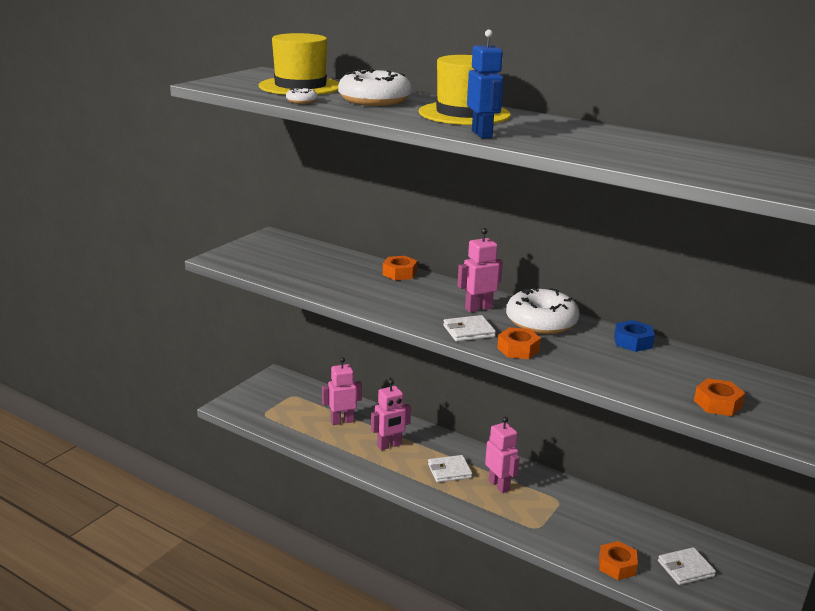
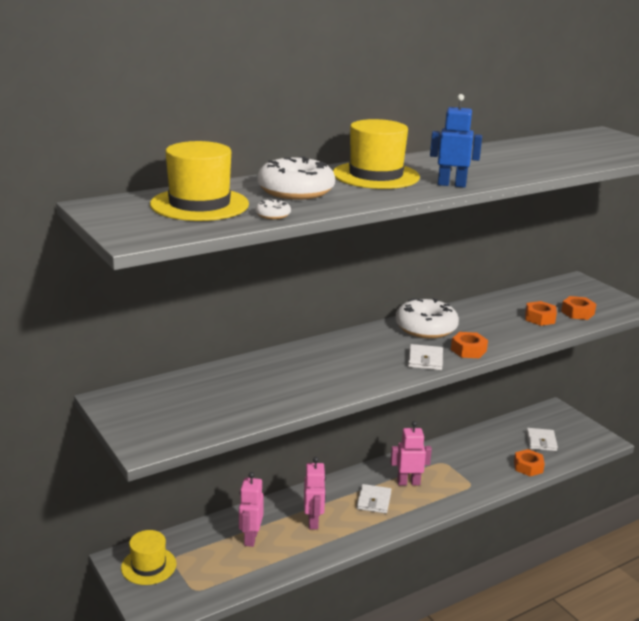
camera: 65 degrees left, 0 degrees up
orange nut [383,256,417,280] -> orange nut moved to [525,301,557,326]
pink robot [457,228,503,312] -> none
blue nut [614,320,655,352] -> none
none -> yellow hat [121,530,176,585]

